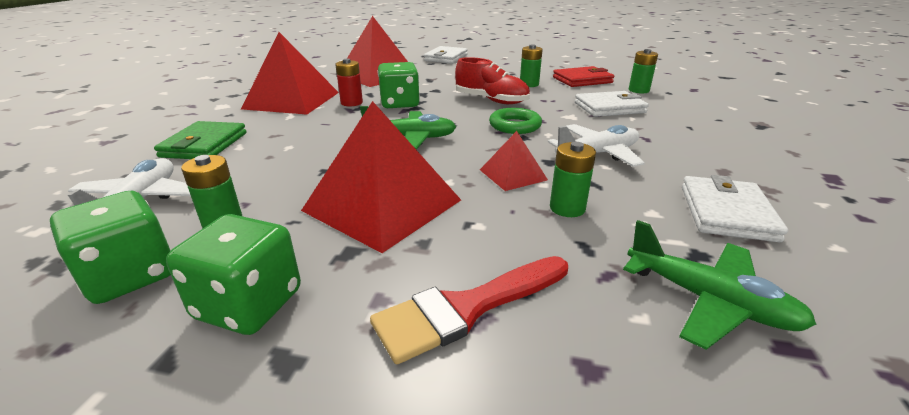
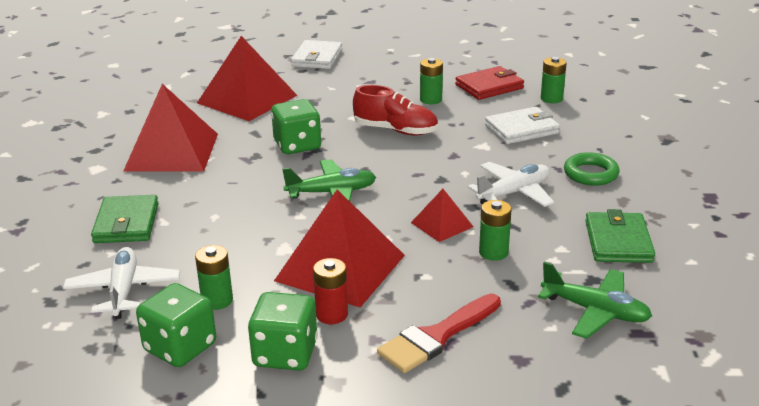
camera: 10 degrees left, 0 degrees up
red battery [335,59,363,106] -> red battery moved to [313,258,348,324]
green ring [489,108,542,134] -> green ring moved to [564,152,620,186]
white wallet [682,175,788,242] -> green wallet [585,209,655,263]

